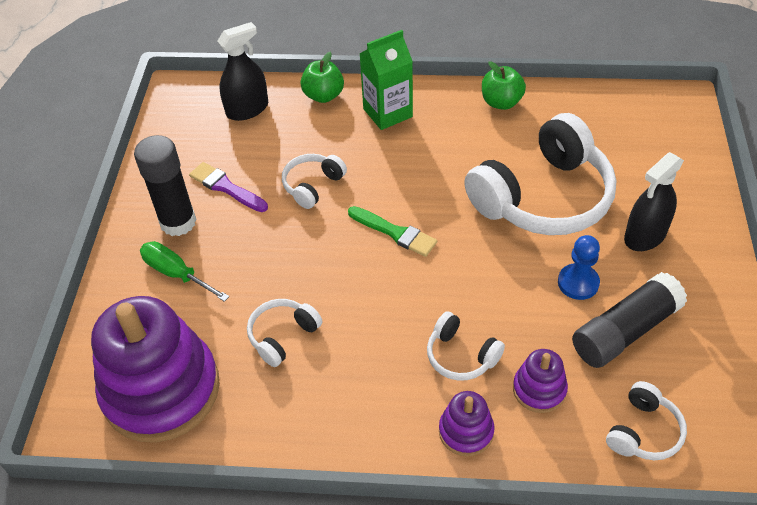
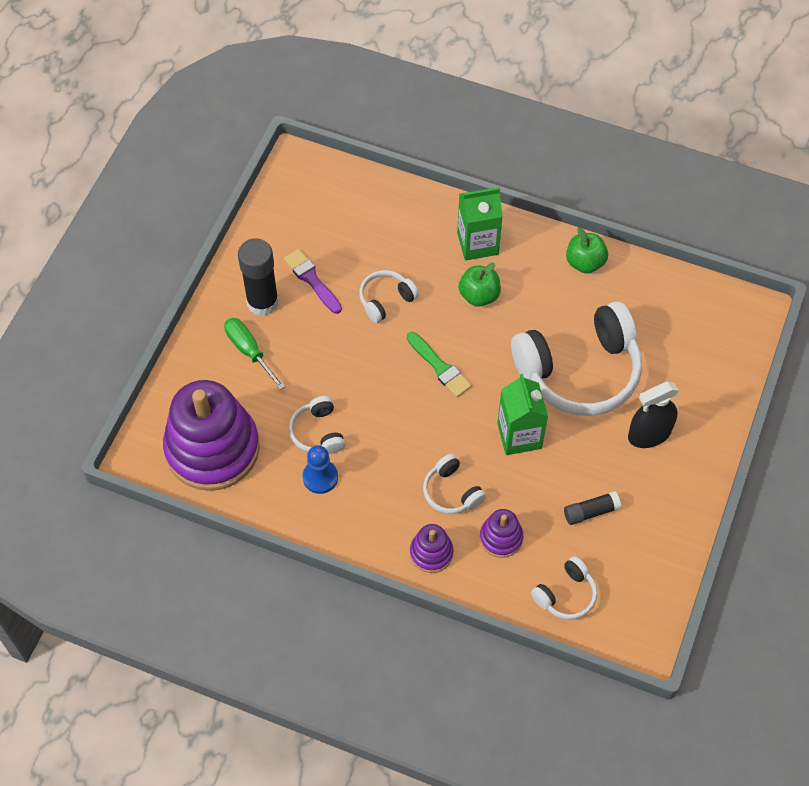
camera: 15 degrees right, 10 degrees up
black spray bottle [217,22,268,121] -> none
white headphones [247,299,322,367] -> white headphones turned 75 degrees counterclockwise [289,396,345,454]
green apple [301,52,344,103] -> green apple moved to [459,263,501,307]
blue pawn [558,235,600,300] -> blue pawn moved to [303,445,338,494]
black glue stick [572,272,687,368] -> black glue stick [564,491,621,525], size x0.55
none -> green carton [497,374,548,455]

